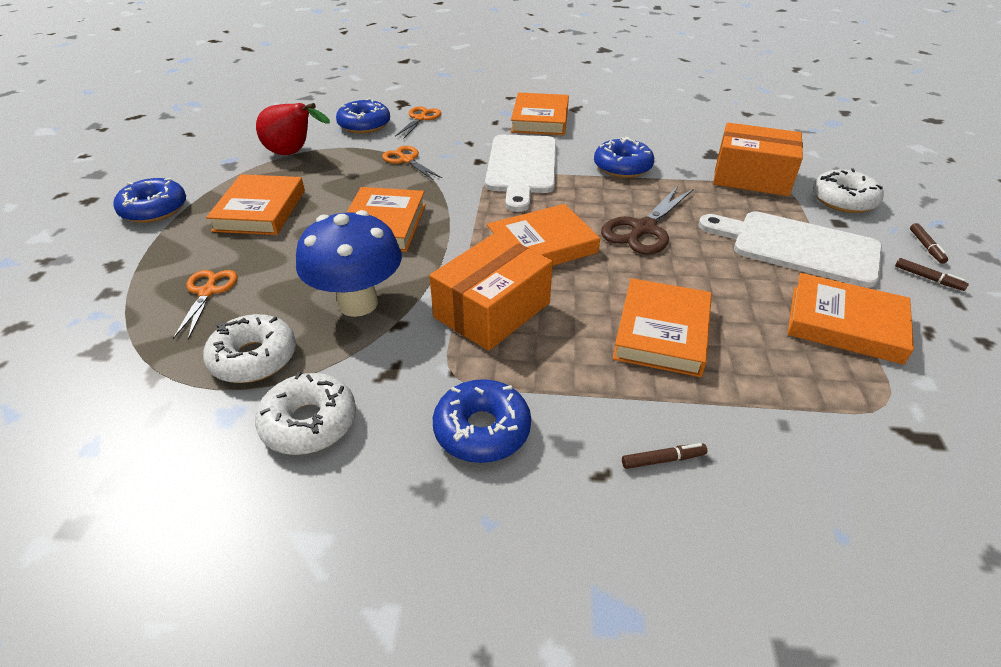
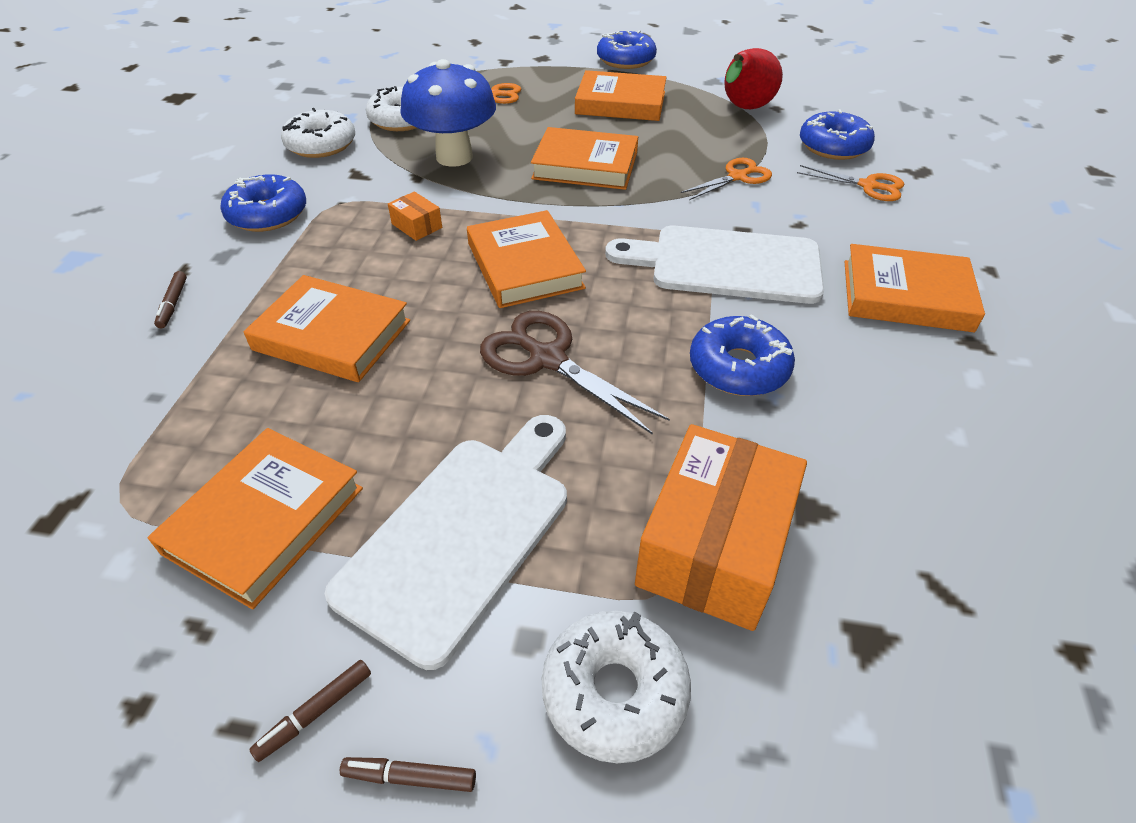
camera: 95 degrees right, 5 degrees up
orange box [429,233,553,351] -> orange box [388,191,442,241], size x0.43

